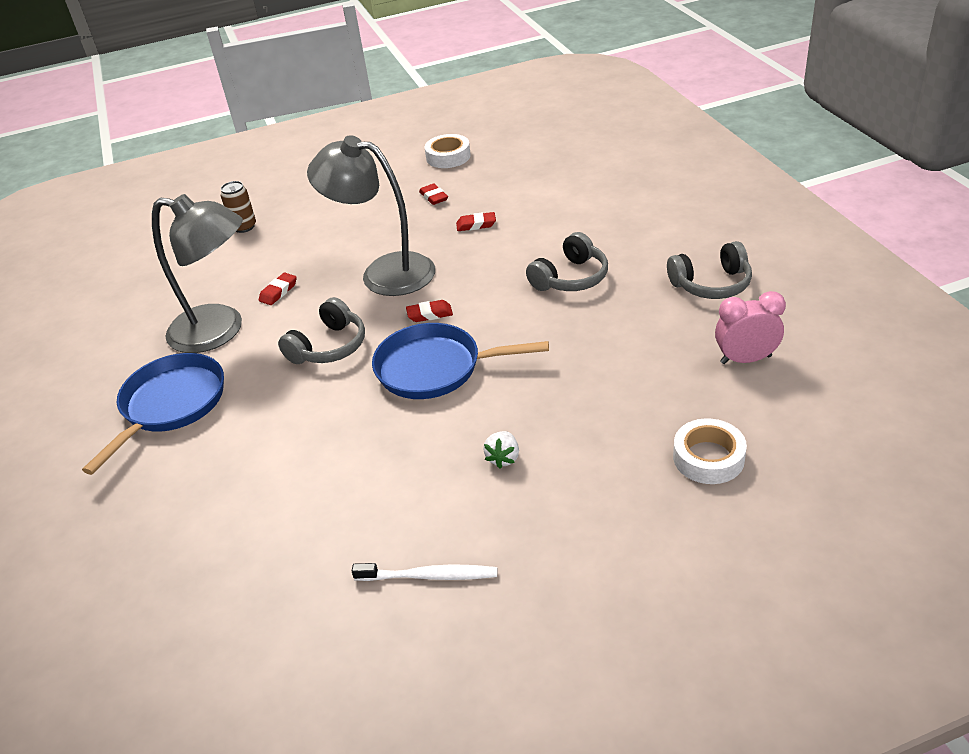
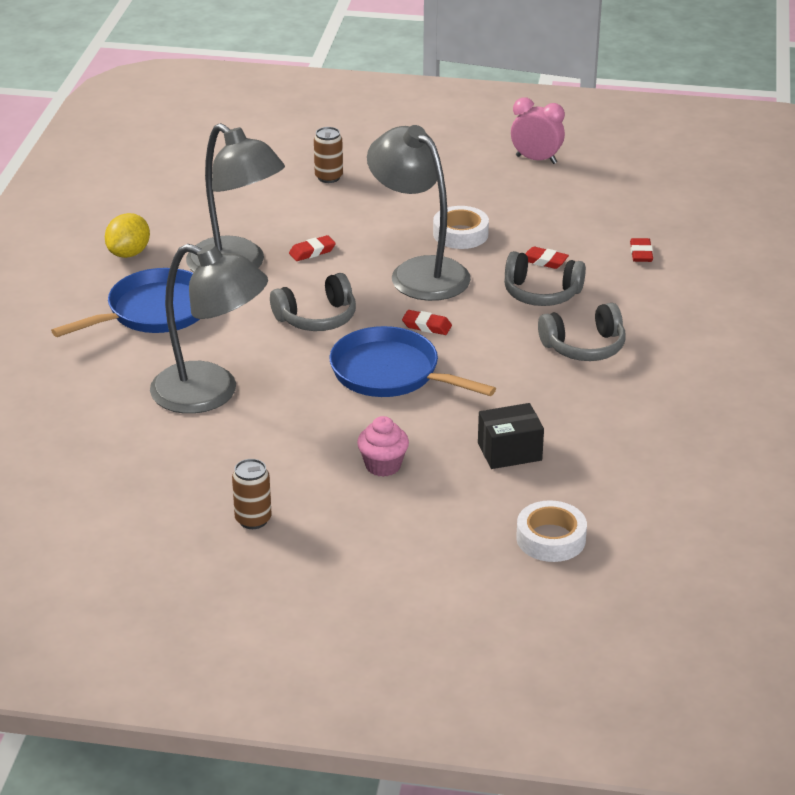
camera: 25 degrees right, 5 degrees down
white toothbrush [352,563,497,581] -> brown can [232,459,272,529]
red eraser [419,184,448,205] -> red eraser moved to [630,238,653,262]
white tape [425,134,471,168] -> white tape moved to [433,206,489,249]
white strawberry [483,431,519,468] -> pink cupcake [357,416,409,477]
grey headphones [667,241,752,299] -> grey headphones moved to [504,251,586,306]
pink clock [715,291,786,364] -> pink clock moved to [511,97,565,164]
none -> yellow lemon [105,213,150,258]
none -> grey lamp [150,244,268,414]
none -> black box [478,403,544,469]

